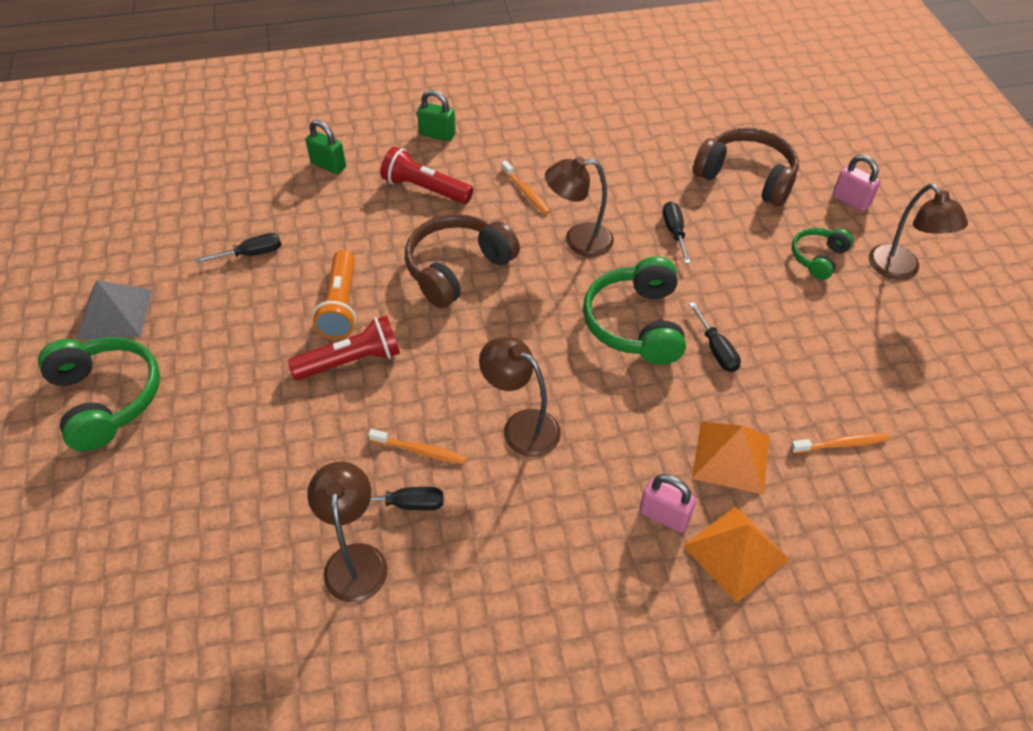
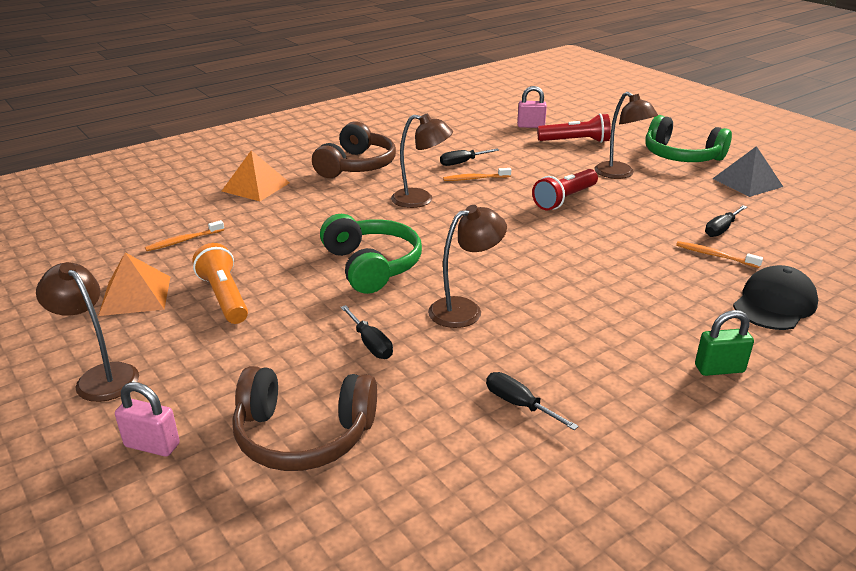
camera: 155 degrees right, 20 degrees down
green padlock [306,120,346,174] -> black cap [733,265,818,330]
brown lamp [307,462,388,602] -> brown lamp moved to [594,92,658,179]
orange flashlight [313,250,356,339] -> orange flashlight moved to [192,243,248,324]
red flashlight [381,146,473,204] -> red flashlight moved to [537,113,611,143]
brown headphones [405,214,520,308] -> brown headphones moved to [312,121,396,178]
orange toothbrush [501,160,550,214] -> orange toothbrush moved to [676,241,763,268]
pink padlock [639,474,696,533] -> pink padlock moved to [517,86,547,128]
black screwdriver [689,302,741,372] -> black screwdriver moved to [486,372,579,430]
orange pyramid [692,422,770,495] -> orange pyramid moved to [98,252,170,316]
green headphones [792,227,853,280] -> none

